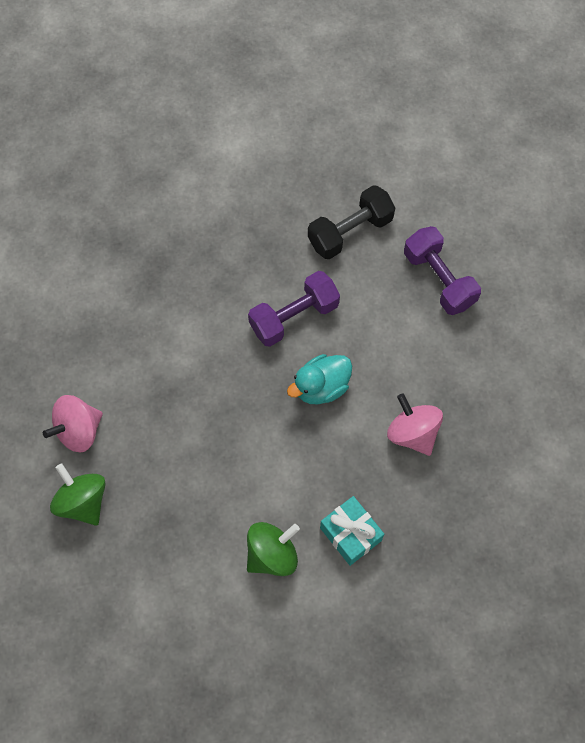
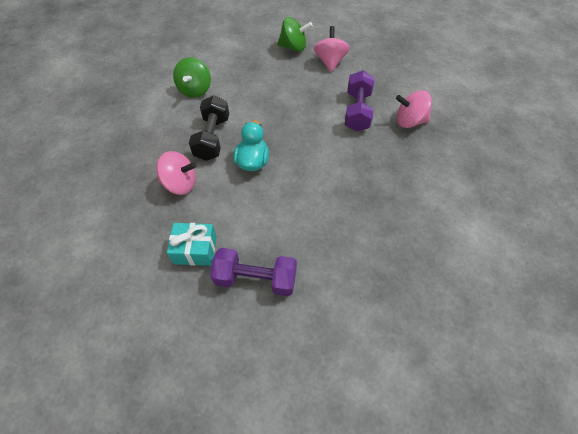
camera: 130 degrees right, 10 degrees down
purple dumbbell [248,271,340,347] -> purple dumbbell moved to [345,70,374,132]
black dumbbell [308,185,395,259] -> black dumbbell moved to [189,95,229,161]
turquoise gift [320,496,384,566] -> turquoise gift moved to [167,223,217,266]
none -> pink spinning top [396,90,432,128]

